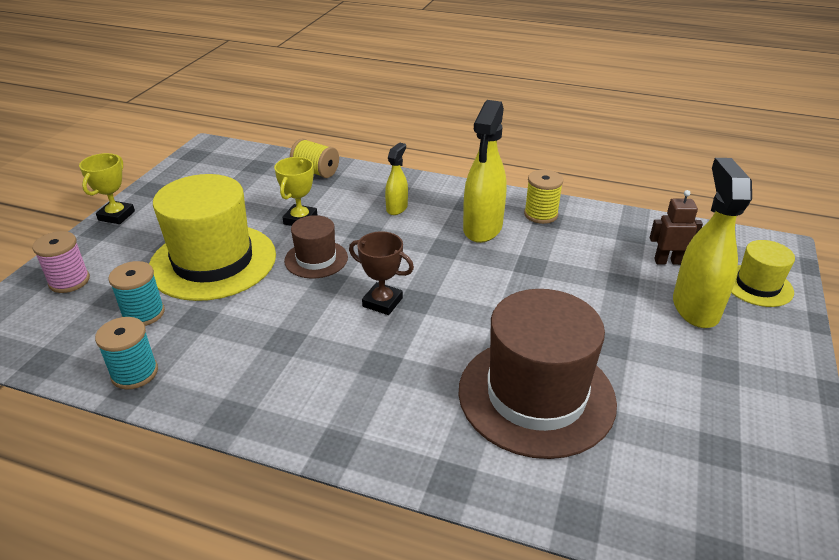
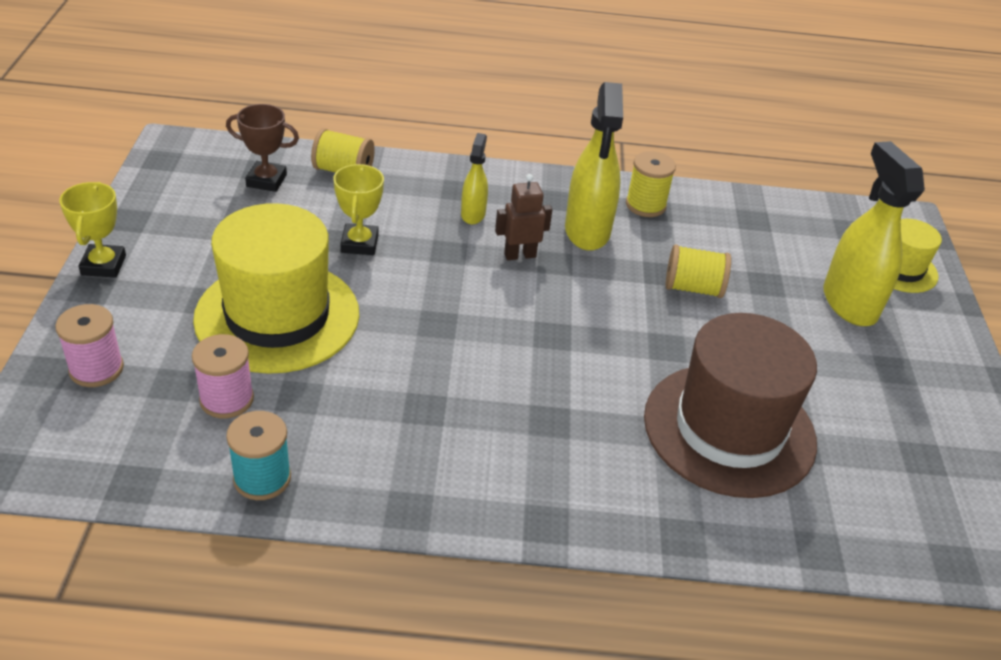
camera: 20 degrees left, 5 degrees up
turquoise spool [108,261,165,326] -> pink spool [192,334,254,419]
brown hat [284,215,348,278] -> none
brown trophy [349,231,414,315] -> brown trophy moved to [226,104,299,192]
brown robot [650,190,703,265] -> brown robot moved to [495,174,552,260]
none -> yellow spool [666,244,731,298]

